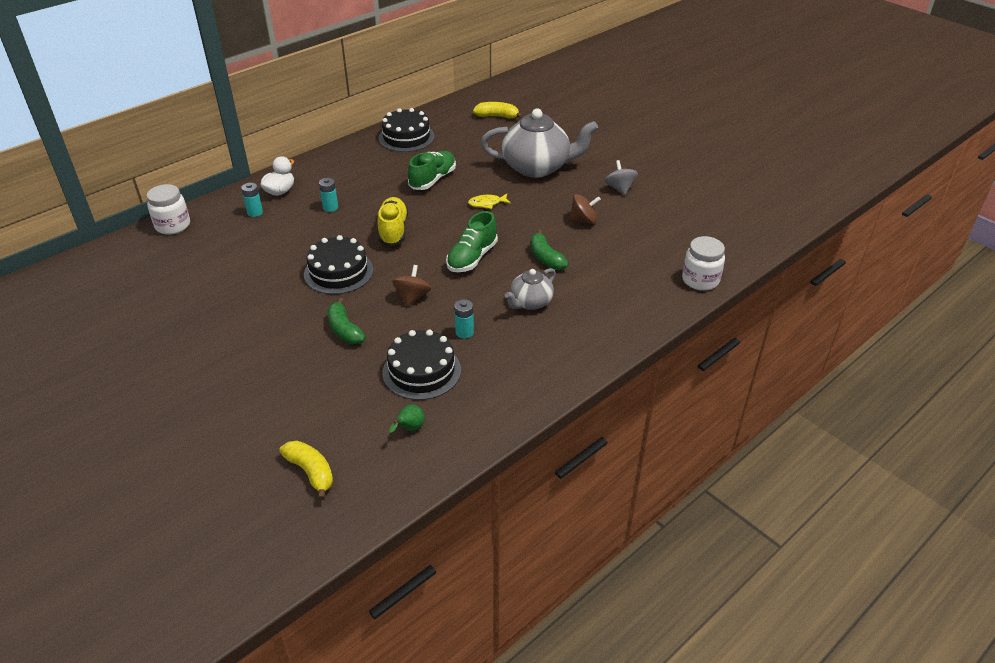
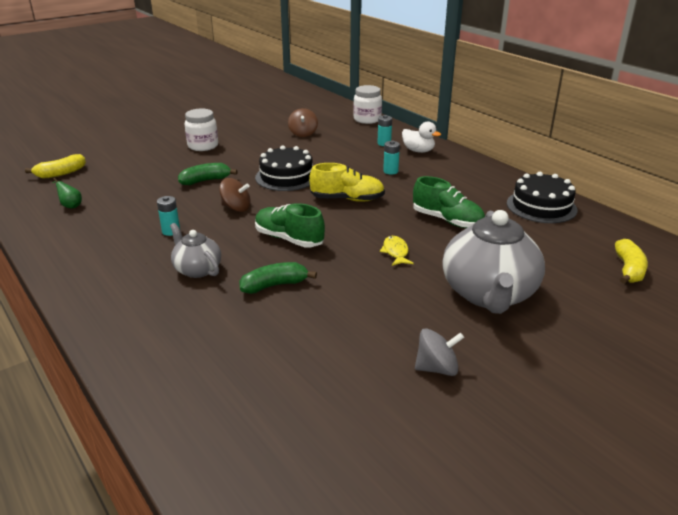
camera: 95 degrees right, 10 degrees down
black cake [382,330,461,400] -> none
brown spinning top [569,194,601,224] -> brown spinning top moved to [288,108,318,137]
white jar [682,236,725,291] -> white jar moved to [185,109,218,151]

